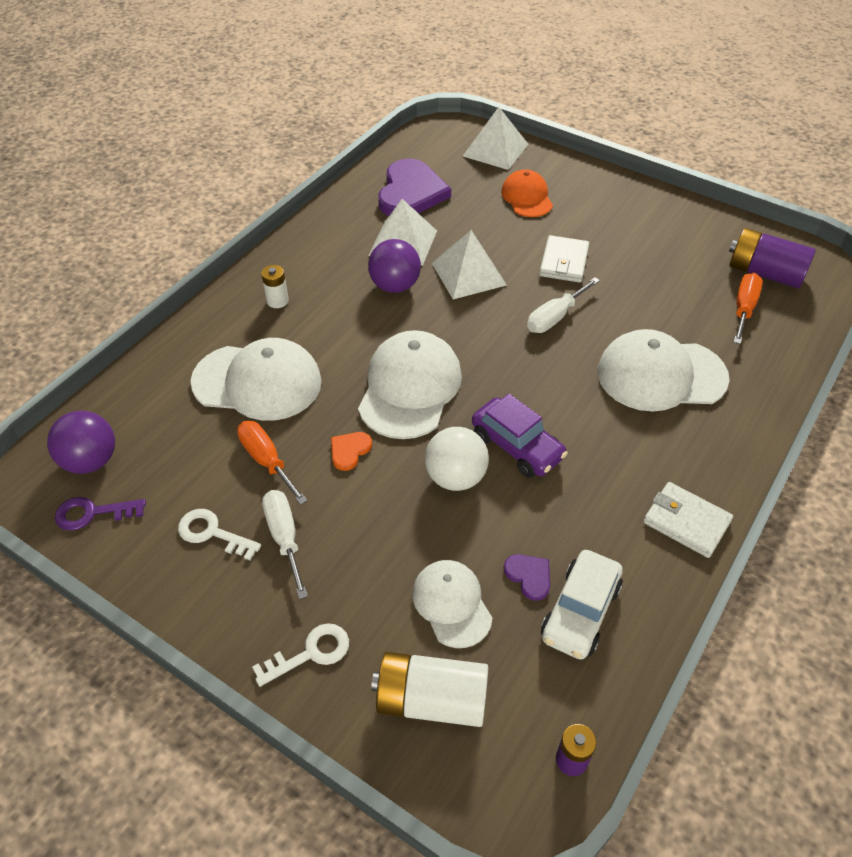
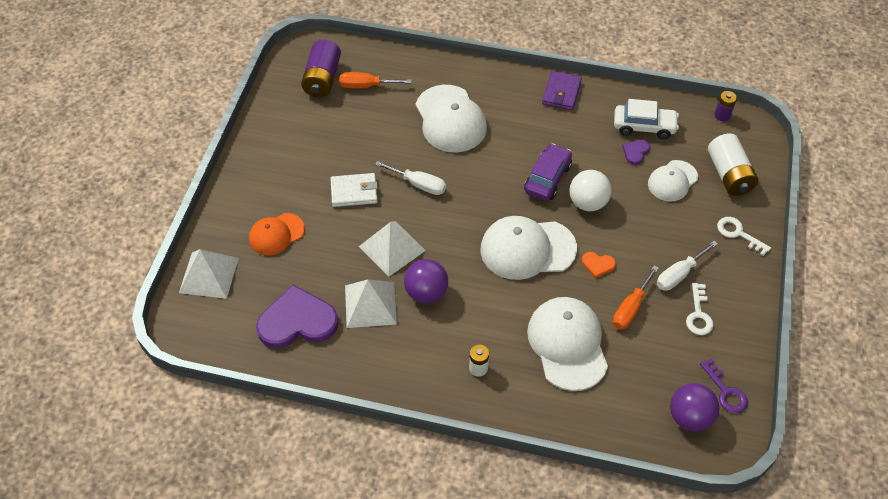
camera: 110 degrees left, 5 degrees up
white wallet [643,482,733,558] -> purple wallet [542,71,582,110]

